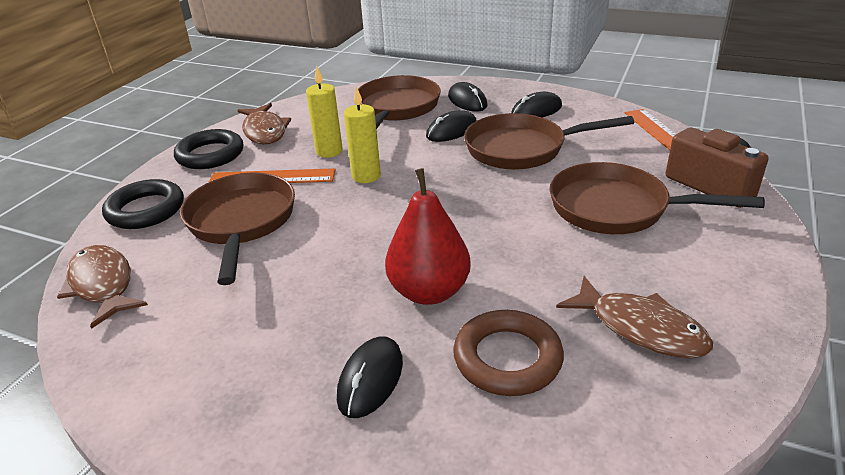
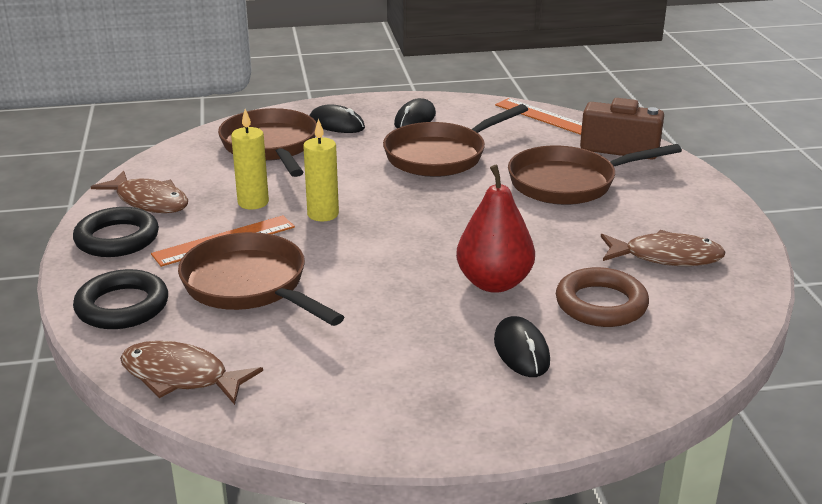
camera: 35 degrees left, 5 degrees down
black mouse [426,110,477,142] -> none

